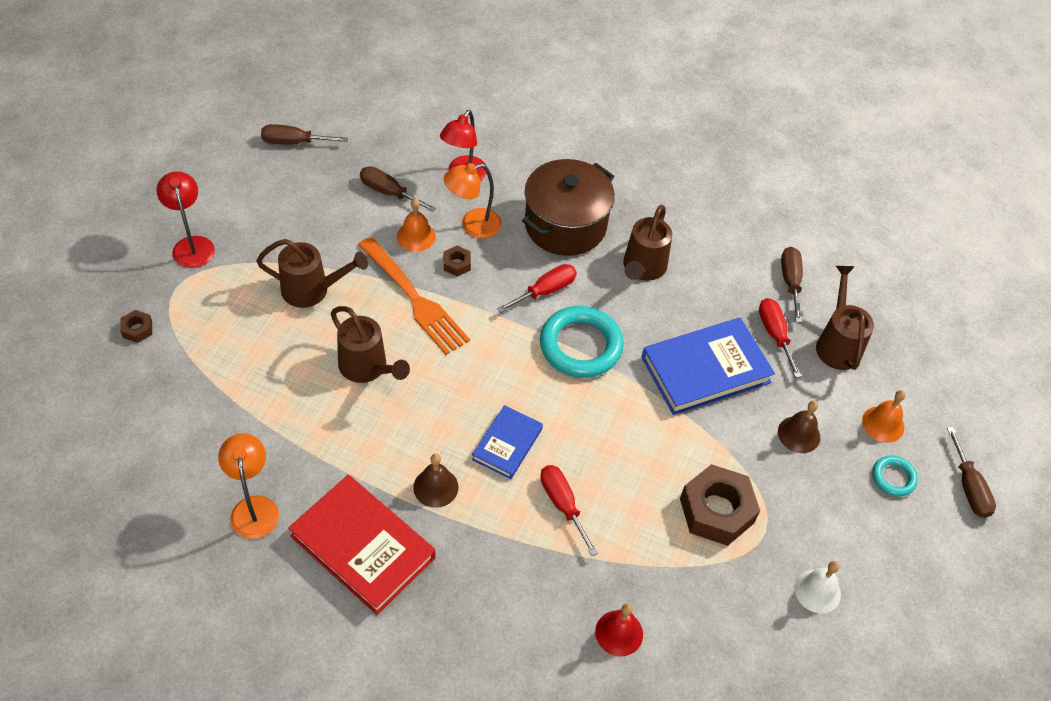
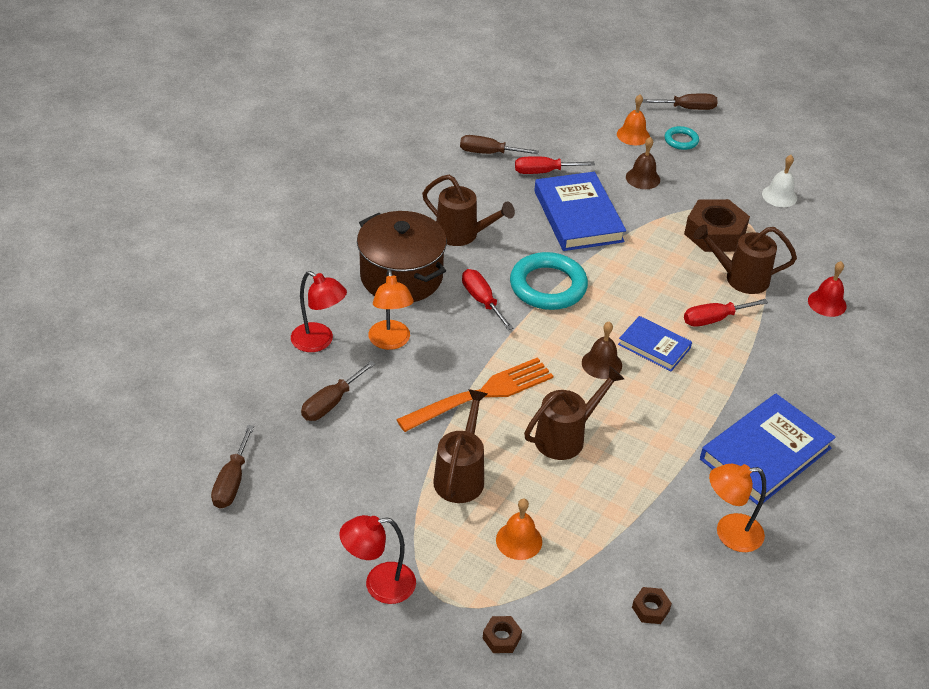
camera: 80 degrees left, 10 degrees down
red book [288,475,436,615] -> blue book [700,394,836,505]
orange bell [397,198,436,252] -> orange bell moved to [496,498,542,560]
brown bell [413,454,458,508] -> brown bell moved to [582,322,622,379]
brown nut [444,246,471,277] -> brown nut moved to [632,587,672,624]
brown watering can [816,266,874,370] -> brown watering can moved to [693,225,797,294]

